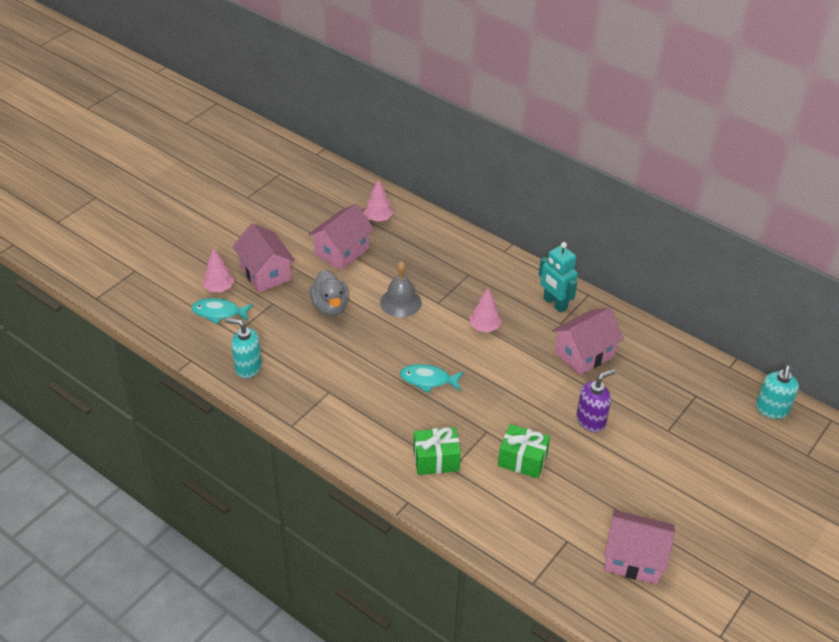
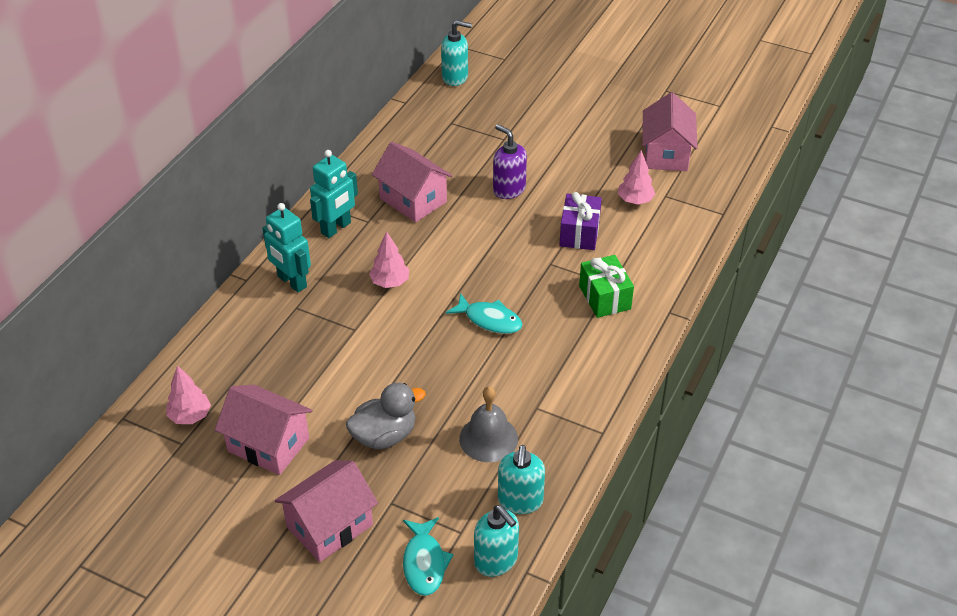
camera: 100 degrees left, 0 degrees up
pink tree [203,248,234,292] -> pink tree moved to [618,150,655,205]
grey bell [380,261,422,317] -> grey bell moved to [459,386,518,462]
turquoise fish [400,364,464,393] -> turquoise fish turned 60 degrees counterclockwise [446,293,523,334]
green gift [498,424,550,479] -> purple gift [559,192,602,250]
none -> turquoise robot [262,203,311,292]
none -> turquoise soap dispenser [474,505,519,577]

